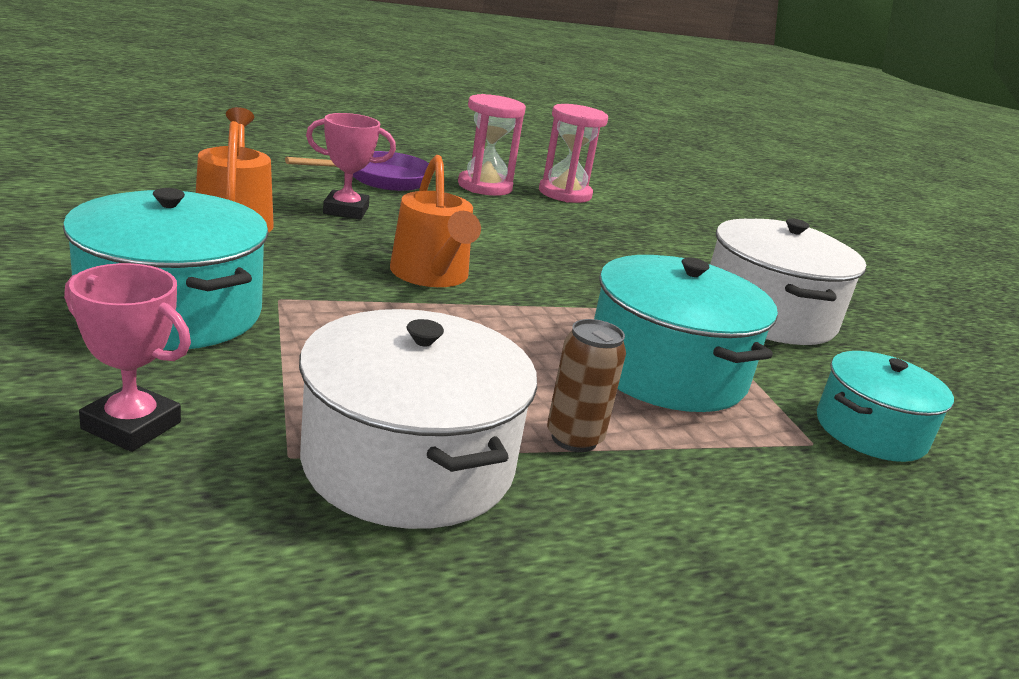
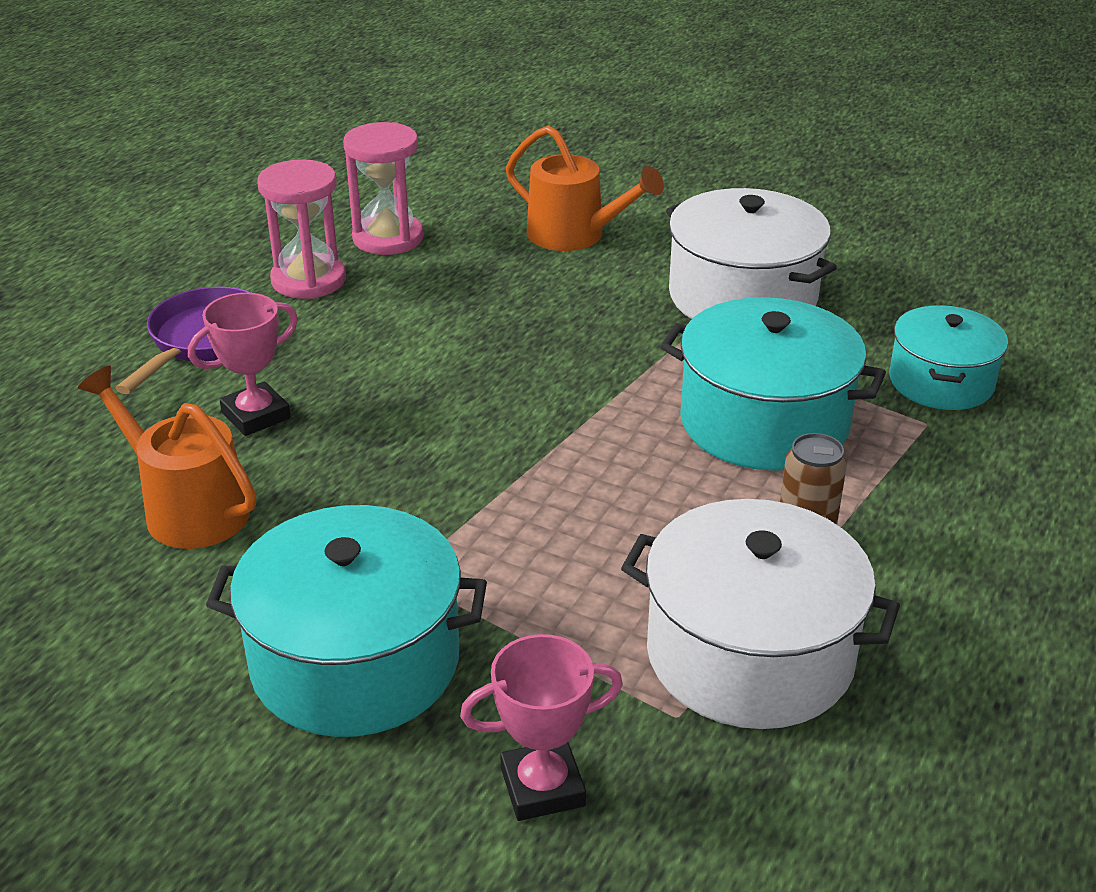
camera: 35 degrees left, 10 degrees up
orange watering can [390,155,481,287] -> orange watering can moved to [506,125,664,251]

